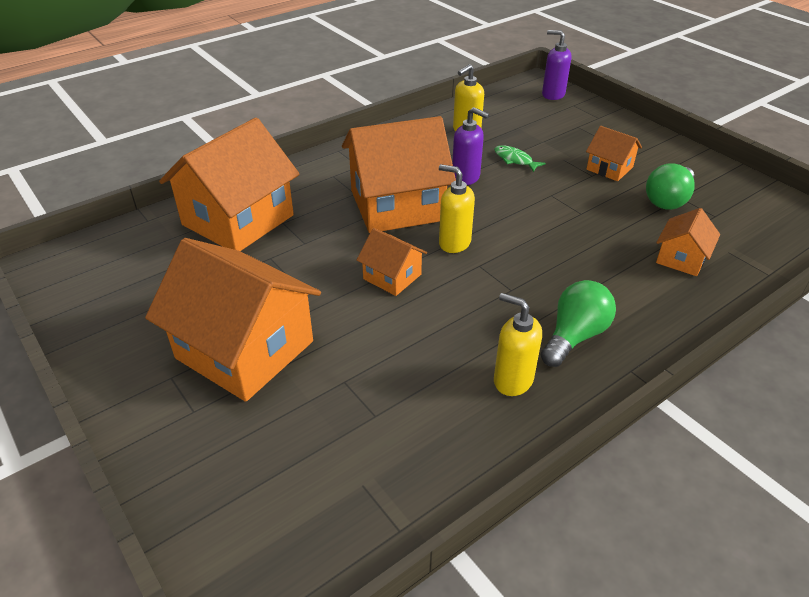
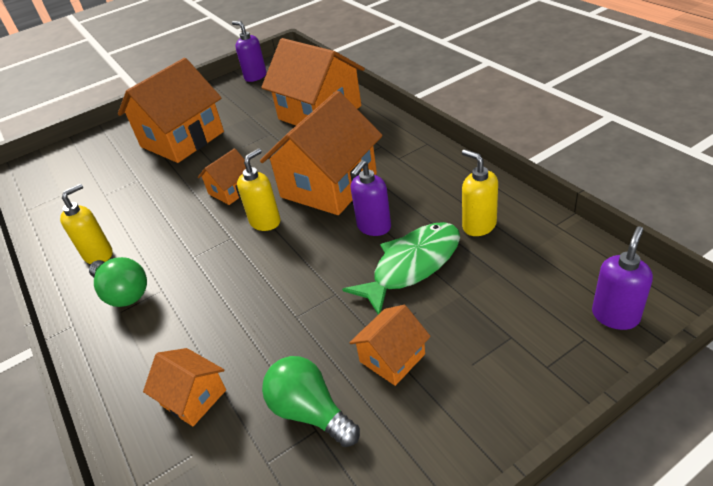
camera: 100 degrees right, 0 degrees up
orange house [342,116,456,233] -> orange house turned 45 degrees clockwise [260,91,382,215]
green fish [494,145,546,172] -> green fish [342,222,460,315], size x2.04
none -> purple soap dispenser [232,21,266,82]

